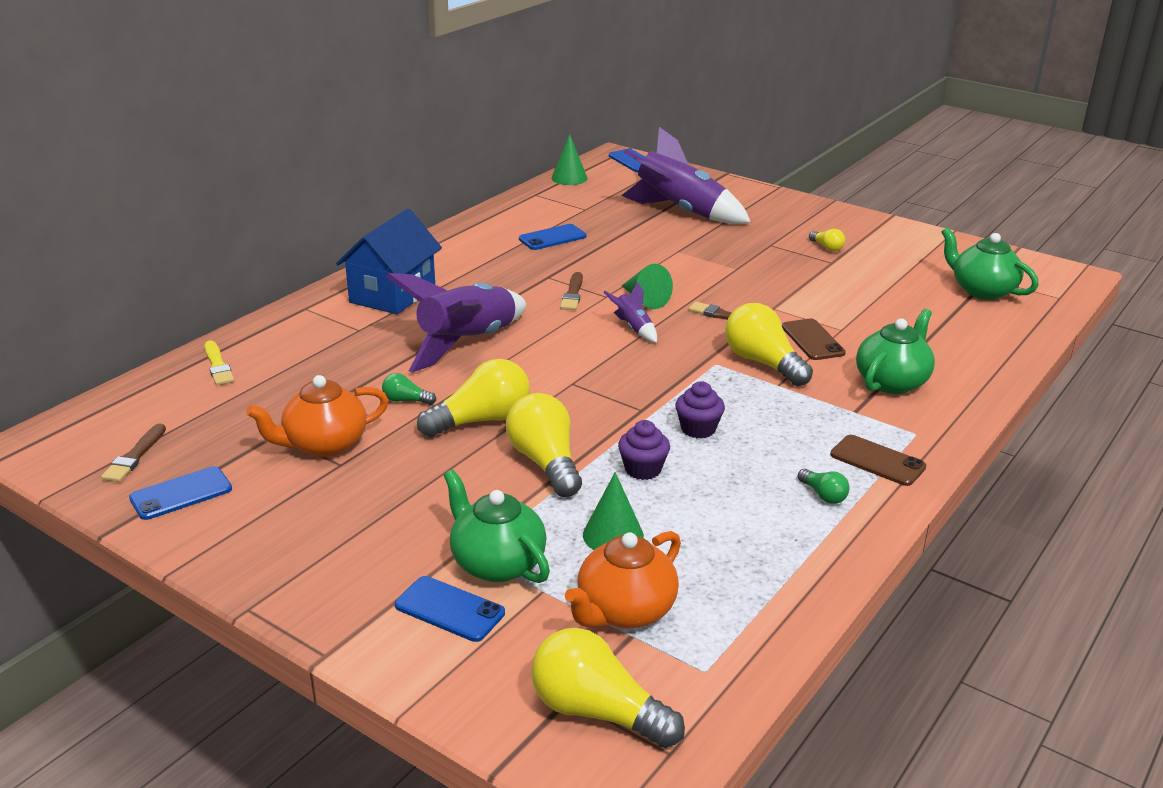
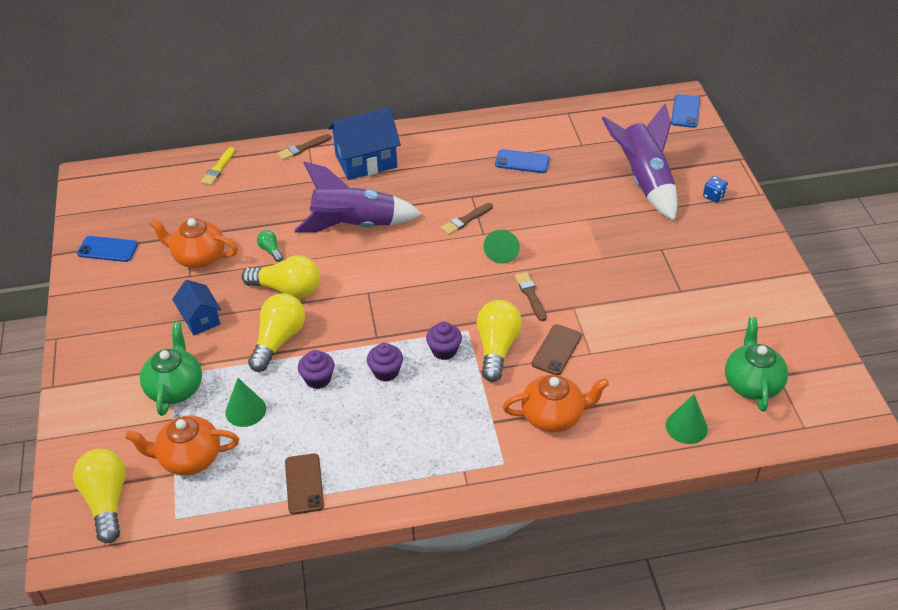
camera: 45 degrees right, 15 degrees up
brown brush [101,423,166,482] -> brown brush moved to [277,134,331,160]
blue phone [395,576,505,642] -> none
green cone [551,134,588,185] -> green cone moved to [666,394,708,444]
purple rocket [604,282,657,343] -> none
green light bulb [798,469,850,504] -> none
yellow light bulb [809,229,845,252] -> none
brown phone [830,435,926,486] -> brown phone moved to [285,453,324,514]
green teapot [856,309,935,394] -> orange teapot [503,375,609,432]
none -> blue house [172,280,221,335]
none -> purple cupcake [426,322,462,360]
none -> blue dice [703,176,728,203]

